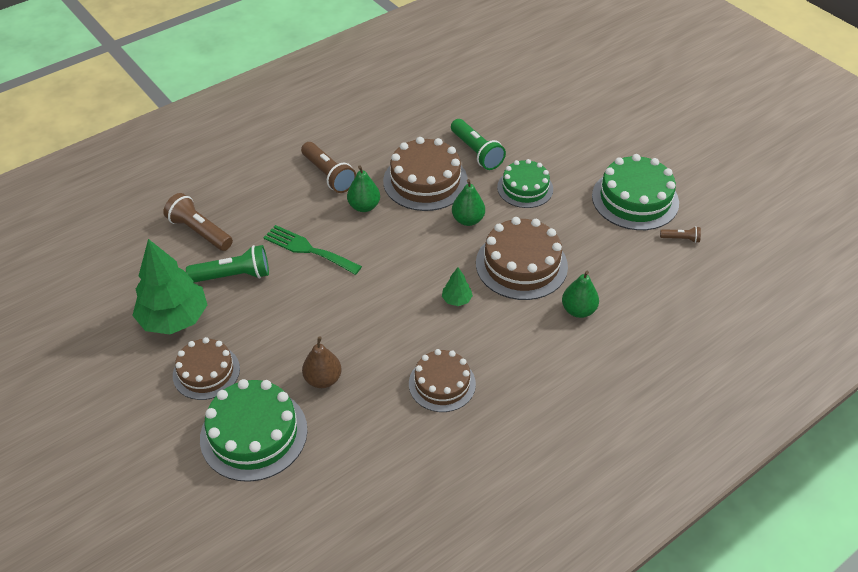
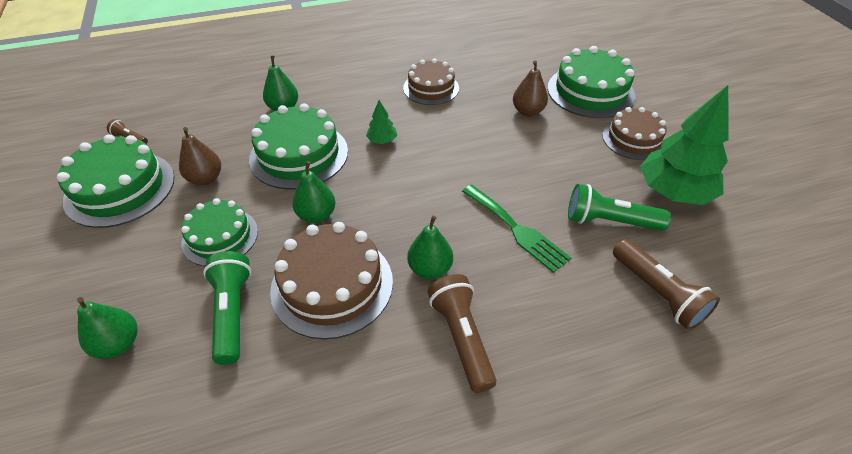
camera: 160 degrees left, 0 degrees up
brown cake [476,217,568,300] -> green cake [249,103,348,189]
none -> green pear [77,297,137,359]
none -> brown pear [179,127,221,185]

